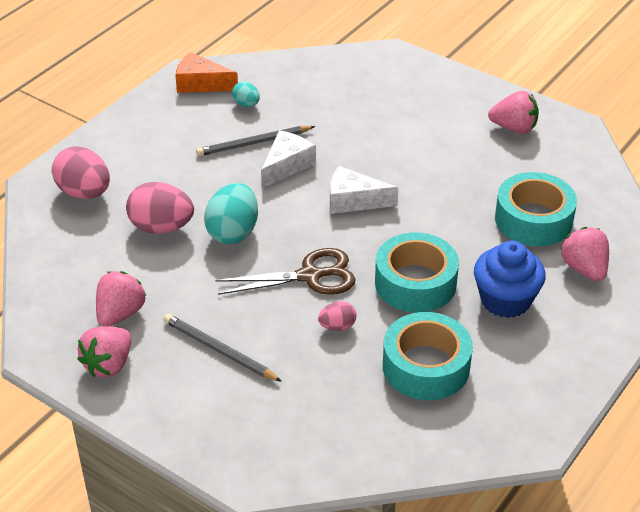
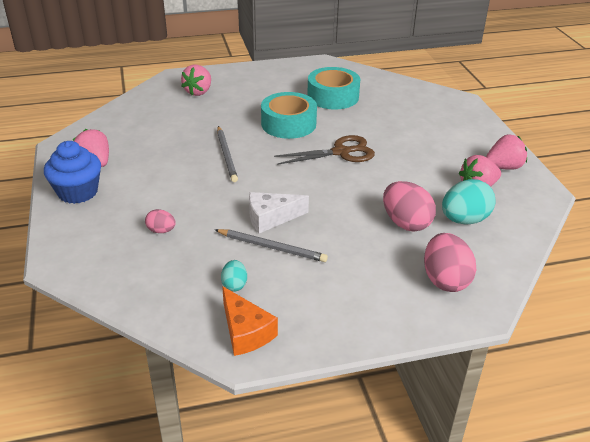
camera: 140 degrees left, 5 degrees down
grey pencil [163,314,282,382] -> grey pencil moved to [217,126,238,182]
turquoise egg [204,183,258,244] -> turquoise egg moved to [442,179,496,225]
brown scissors [215,248,356,295] -> brown scissors turned 135 degrees clockwise [274,135,375,165]
pink egg [318,301,356,331] -> pink egg moved to [145,209,176,233]
white cheese [330,166,399,214] -> none
blue cupcake [474,241,546,318] -> blue cupcake moved to [44,141,101,204]
turquoise tape [495,172,577,246] -> none

